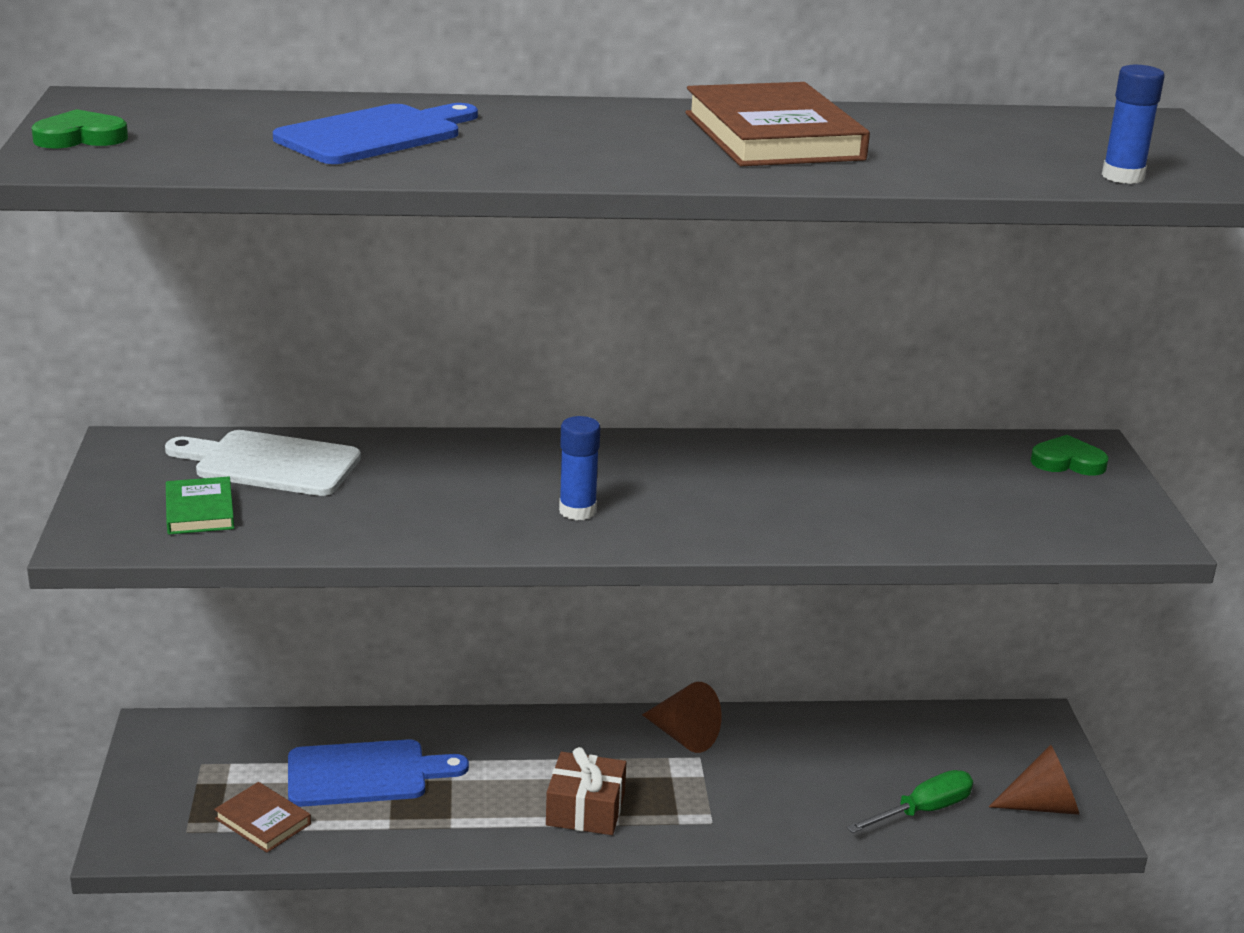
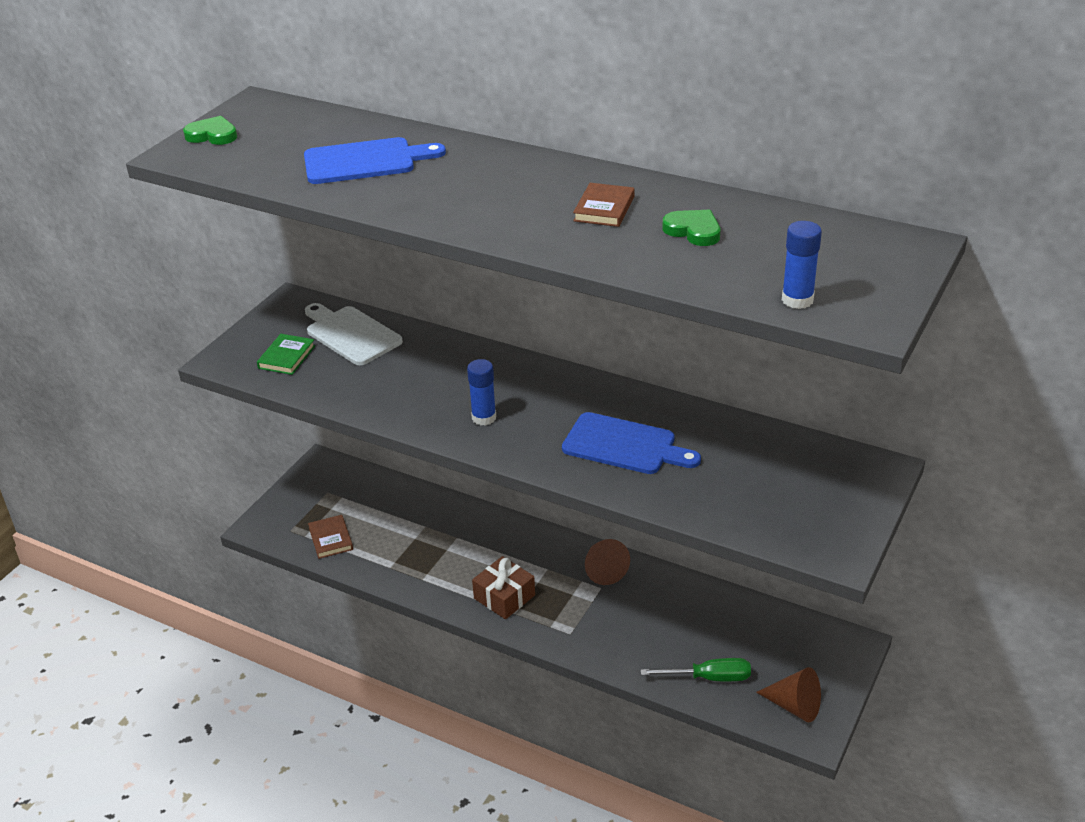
camera: 35 degrees right, 10 degrees up
blue cutting board [288,739,469,807] -> blue cutting board moved to [562,412,701,474]
brown book [685,82,870,166] -> brown book [573,183,635,227], size x0.51
green heart [1031,435,1109,475] -> green heart moved to [662,210,720,246]

